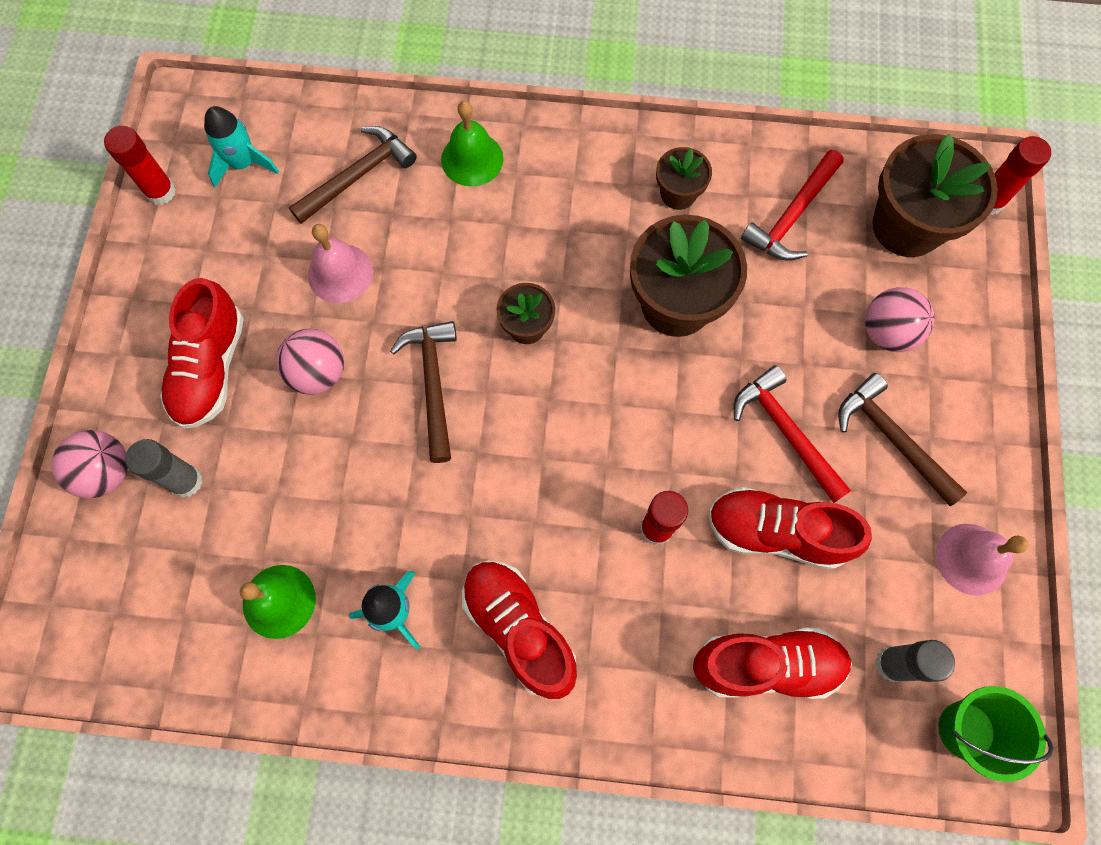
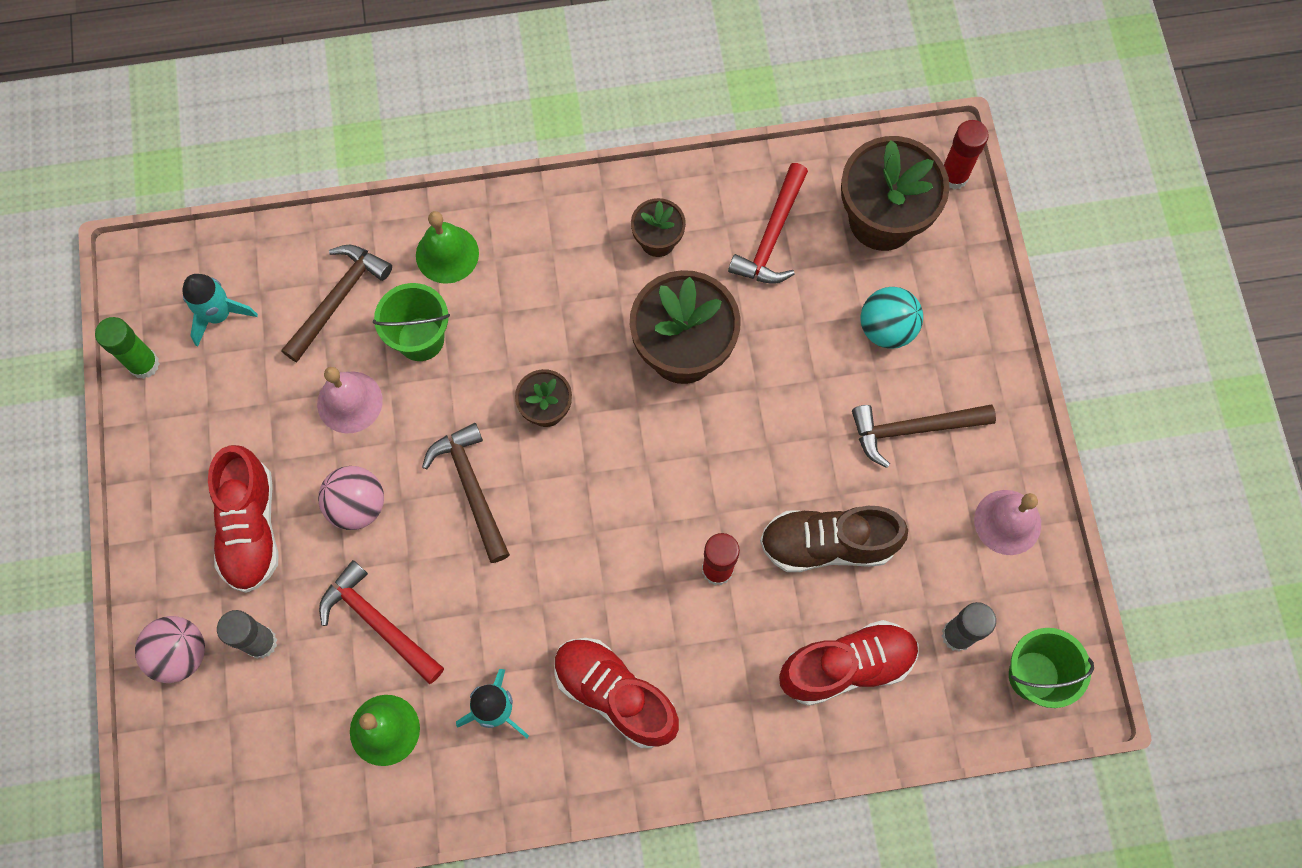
camera: 15 degrees left, 0 degrees up
red glue stick [104,126,176,205] -> green glue stick [95,317,159,379]
red shoe [708,487,872,570] -> brown shoe [760,506,908,572]
red hammer [734,365,851,503] -> red hammer moved to [319,560,444,684]
brown hammer [838,373,967,506] -> brown hammer turned 45 degrees counterclockwise [852,405,996,468]
pink ball [865,287,935,352] -> turquoise ball [861,287,923,349]
none -> green bucket [373,283,450,361]

